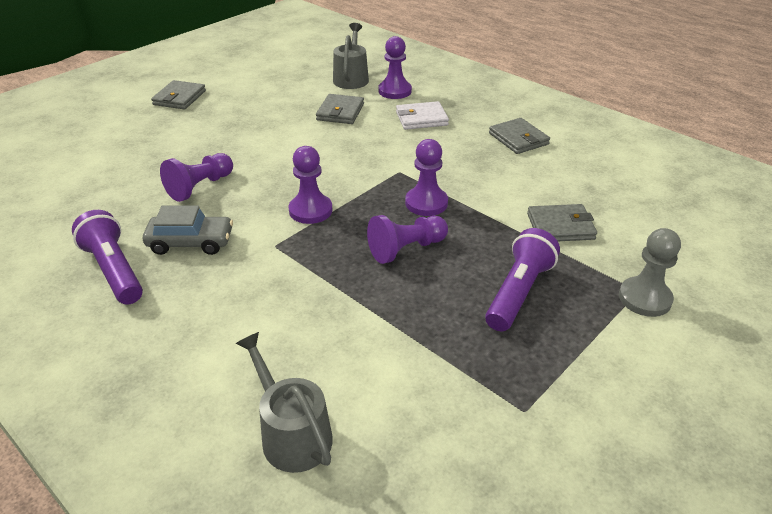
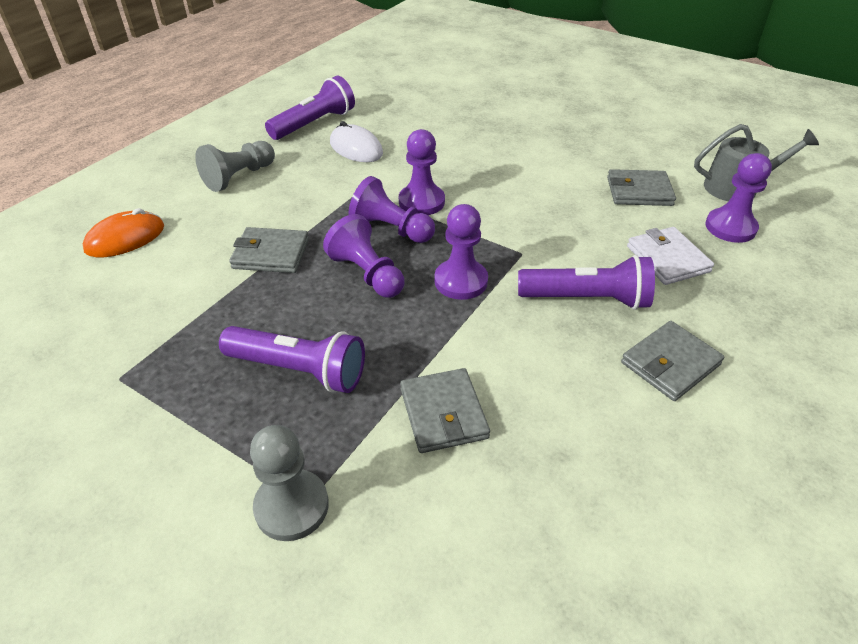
camera: 80 degrees right, 5 degrees up
grey car [143,206,233,255] -> white mouse [330,121,383,162]
grey wallet [151,80,206,110] -> grey wallet moved to [229,227,309,273]
purple pawn [160,153,233,202] -> purple pawn moved to [348,176,435,243]
grey watering can [235,332,333,473] -> orange mouse [82,208,164,257]
none -> grey pawn [195,141,275,192]
none -> purple flashlight [518,255,655,310]

